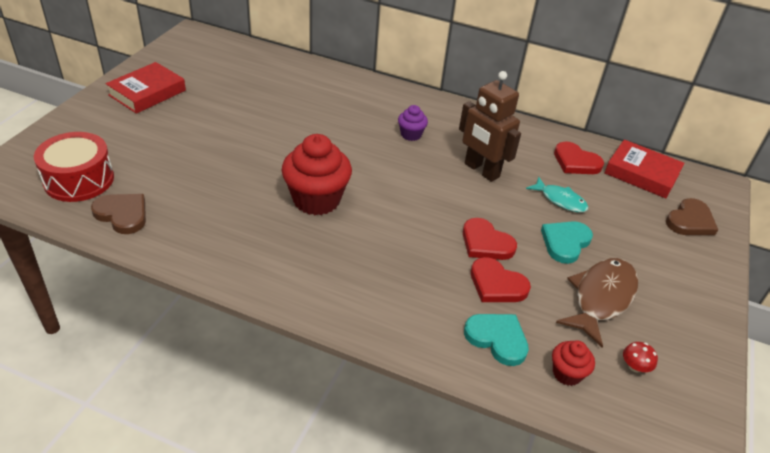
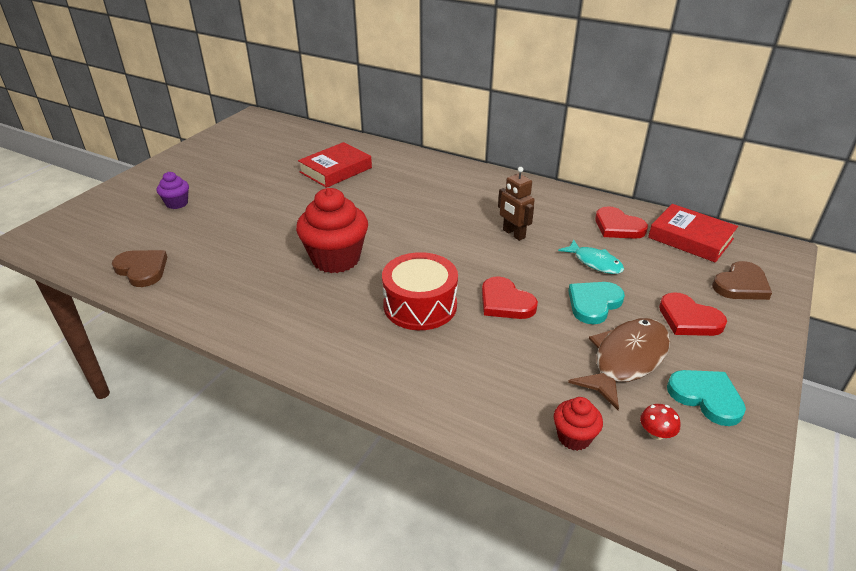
camera: 10 degrees right, 5 degrees down
red drum [34,132,114,202] -> red drum moved to [382,252,458,330]
red book [106,62,186,114] -> red book moved to [298,142,372,188]
purple cupcake [398,105,428,141] -> purple cupcake moved to [157,172,189,209]
brown robot [459,71,521,182] -> brown robot [498,167,535,241], size x0.64
turquoise heart [464,314,529,366] -> turquoise heart moved to [667,370,746,426]
red heart [471,257,531,302] -> red heart moved to [659,292,727,336]

